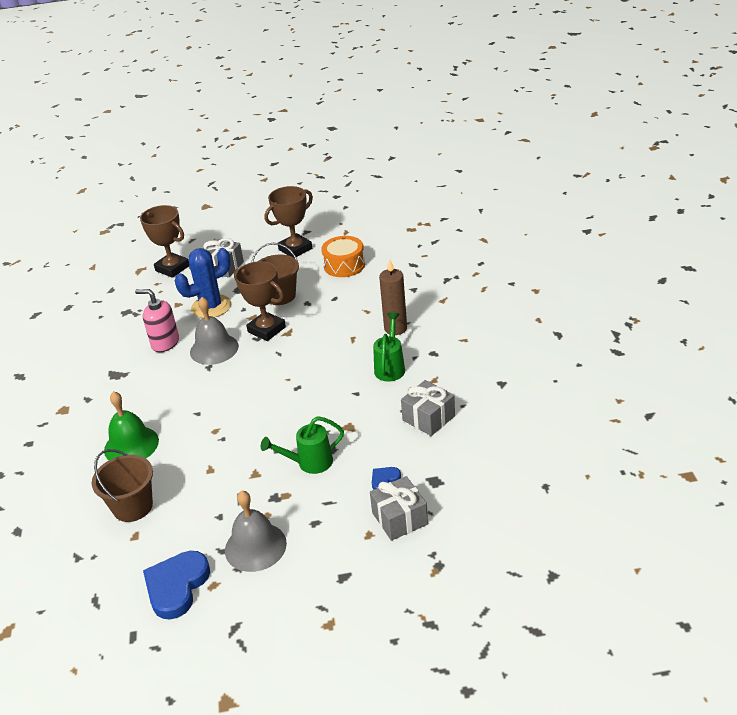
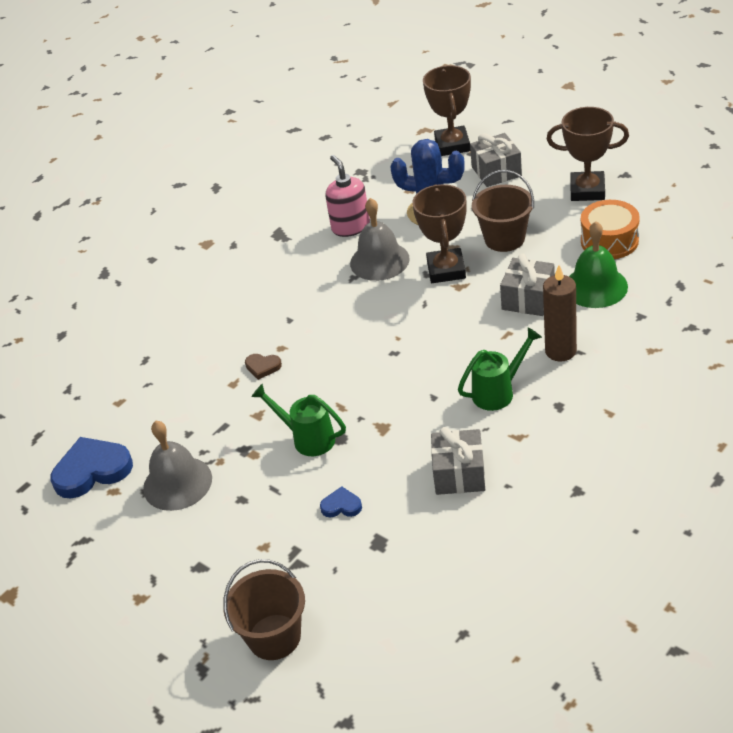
camera: 50 degrees right, 5 degrees up
brown bucket [92,449,153,522] -> brown bucket moved to [224,559,305,660]
green bell [104,391,159,460] -> green bell moved to [569,221,628,308]
grey gift [370,476,428,541] -> grey gift moved to [500,253,555,316]
none -> brown heart [245,354,282,380]

